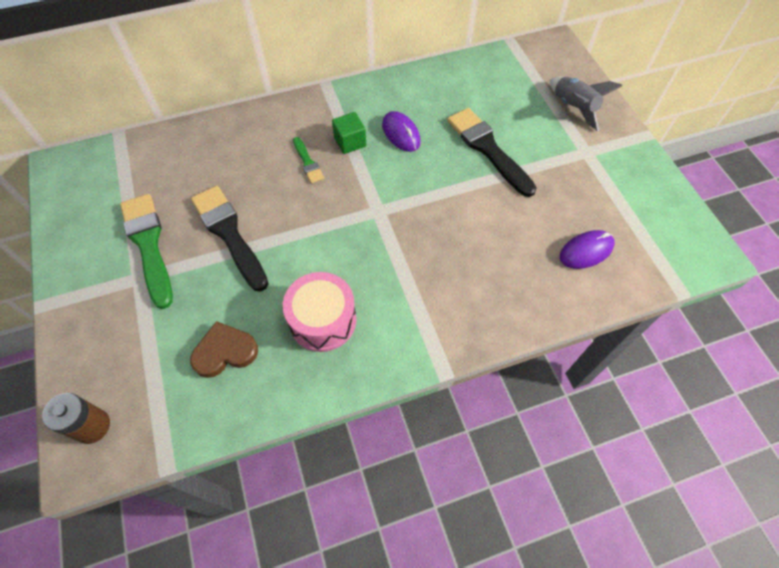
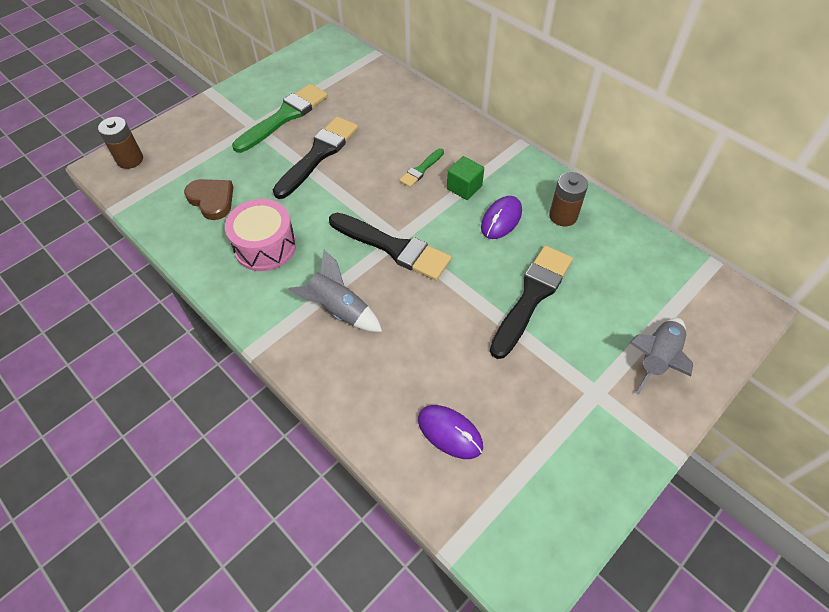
camera: 65 degrees right, 5 degrees down
none -> grey rocket [288,249,382,332]
none -> black brush [329,213,451,280]
none -> brown battery [549,172,588,226]

